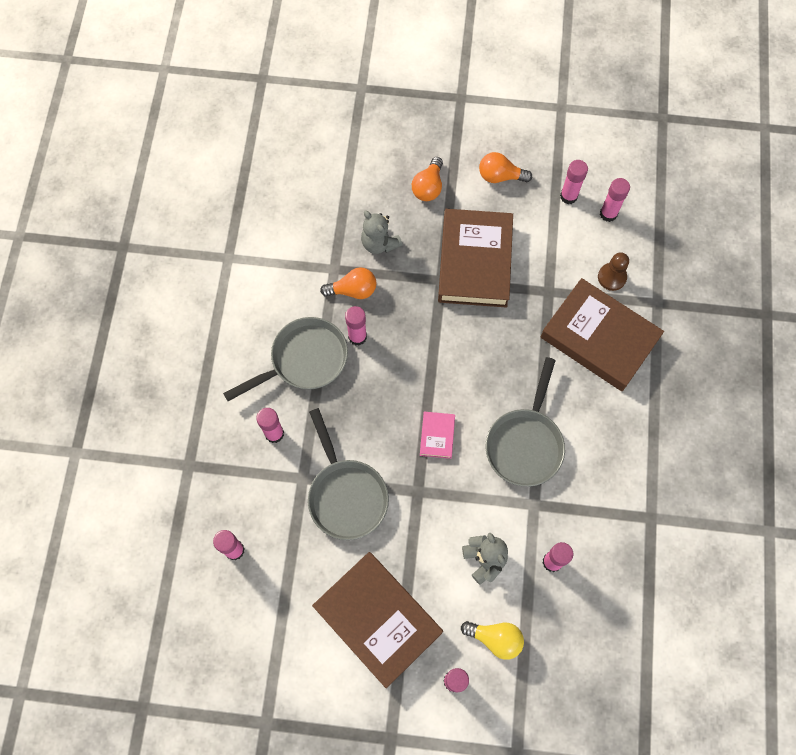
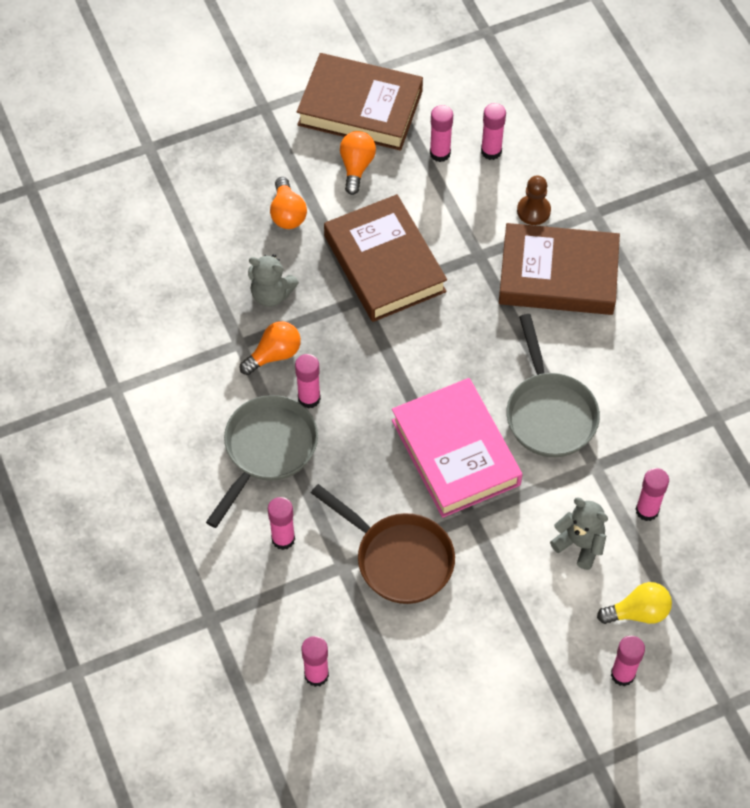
camera: 30 degrees left, 10 degrees down
grey pan [308,408,389,540] -> brown pan [311,484,455,604]
brown book [312,552,443,688] -> brown book moved to [297,53,423,150]
pink book [420,412,455,459] -> pink book [392,378,522,518], size x2.30
orange light bulb [479,152,532,183] -> orange light bulb turned 120 degrees clockwise [340,131,376,195]

